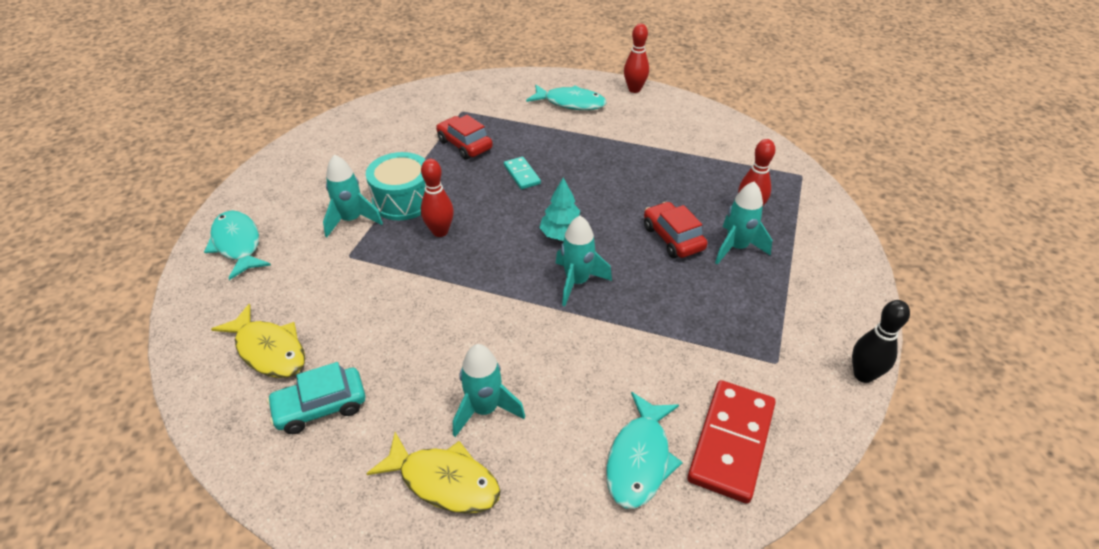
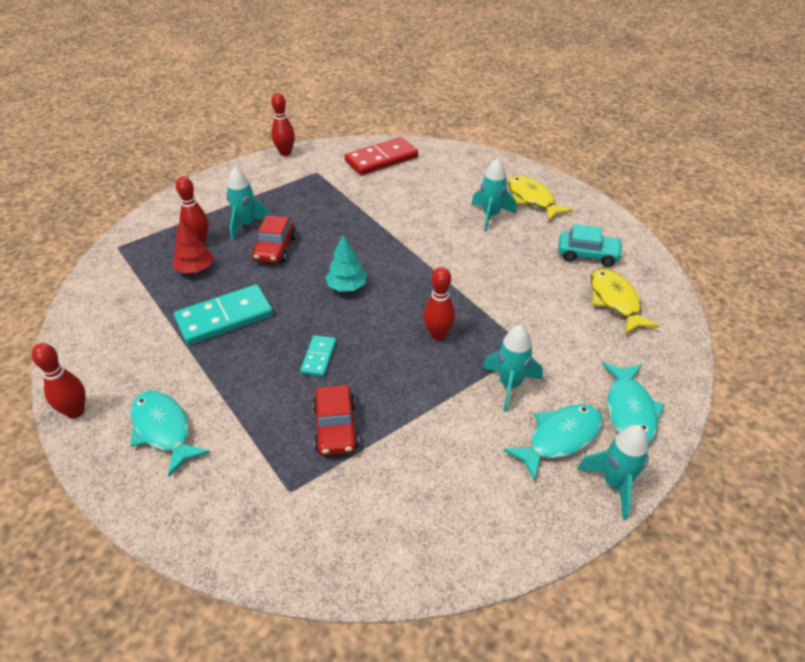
camera: 145 degrees left, 0 degrees up
turquoise drum [366,152,426,220] -> none
turquoise rocket [556,216,612,306] -> turquoise rocket moved to [577,425,649,520]
turquoise fish [606,392,683,509] -> turquoise fish moved to [503,404,603,482]
black bowling pin [852,300,910,383] -> red bowling pin [271,93,295,156]
none -> red tree [173,217,214,273]
none -> turquoise domino [174,285,273,345]

